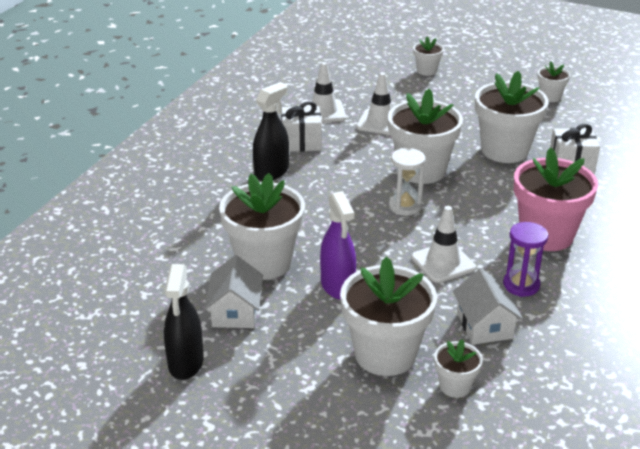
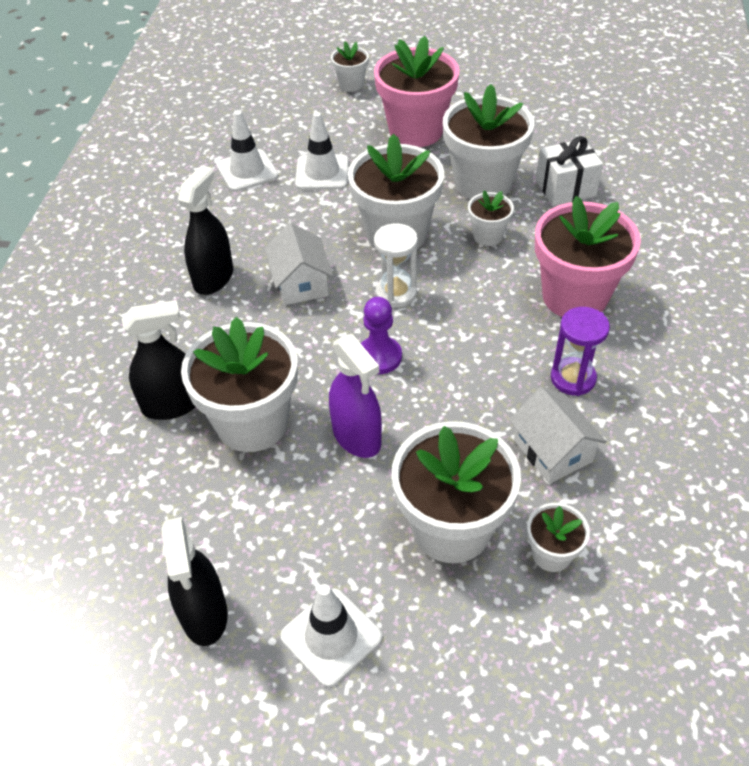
camera: 15 degrees left, 15 degrees up
white house [204,255,263,328] -> white house moved to [264,223,333,305]
white gift [281,101,322,152] -> none
white traffic cone [411,206,476,283] -> white traffic cone moved to [281,584,382,687]
white flower pot [537,61,570,102] -> white flower pot moved to [468,191,514,246]
none -> black spray bottle [122,300,196,420]
none -> purple pawn [361,297,402,374]
none -> pink flower pot [374,36,459,147]

